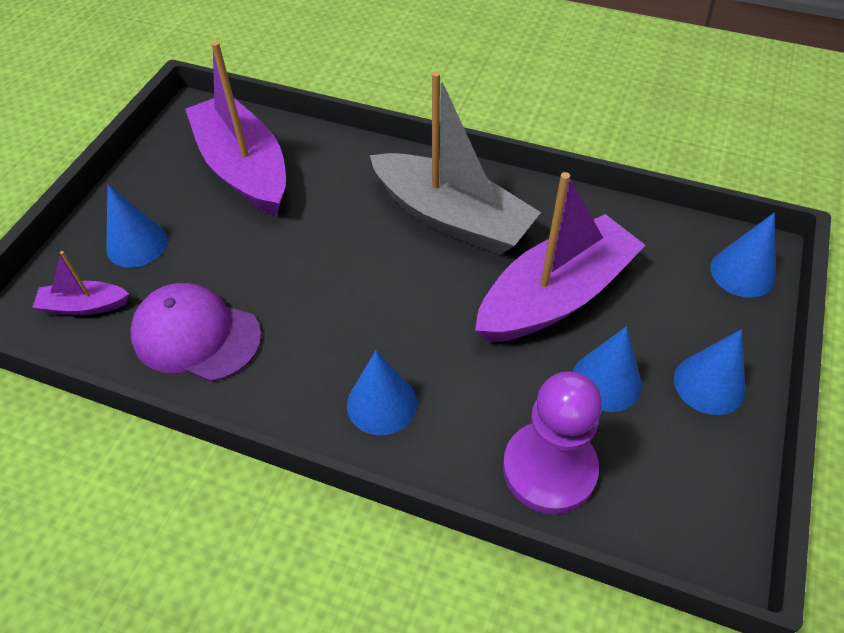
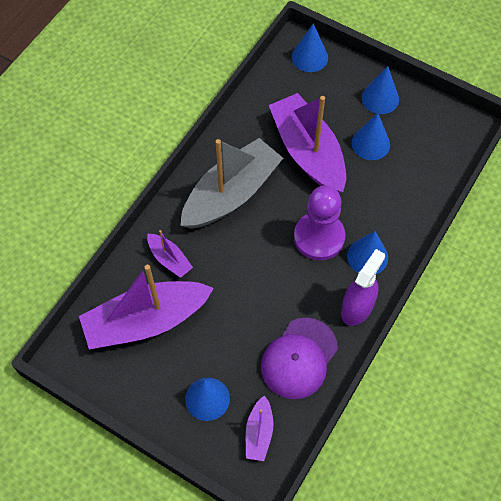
camera: 80 degrees left, 10 degrees up
purple pawn [503,371,602,514] -> purple pawn moved to [294,186,345,261]
none -> purple boat [147,230,193,278]
none -> purple spray bottle [341,249,385,326]

